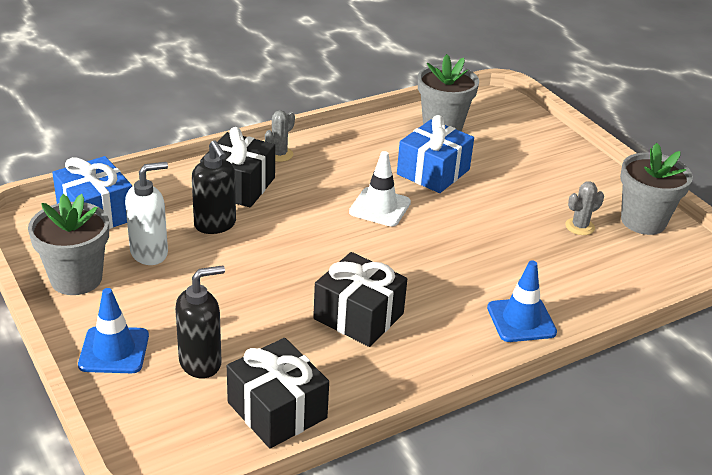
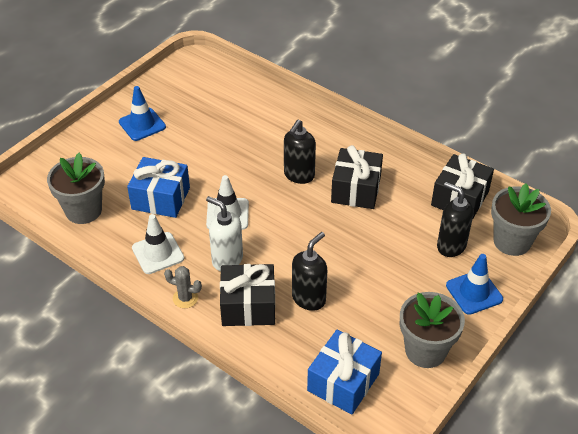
camera: 110 degrees left, 10 degrees up
white soap dispenser [125,162,168,265] -> white soap dispenser moved to [206,196,243,271]
blue traffic cone [487,261,557,342] -> blue traffic cone moved to [119,86,166,141]
grey cactus [565,181,604,235] -> none
grey flower pot [620,143,693,235] -> grey flower pot moved to [491,183,551,256]
none -> white traffic cone [132,214,184,274]
none -> black soap dispenser [284,120,316,184]

